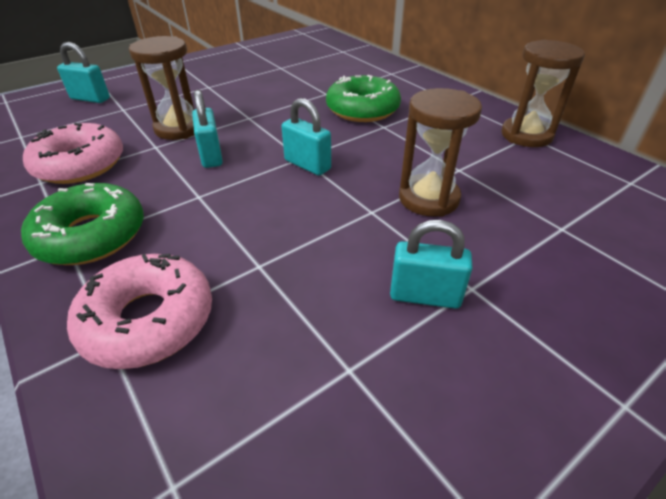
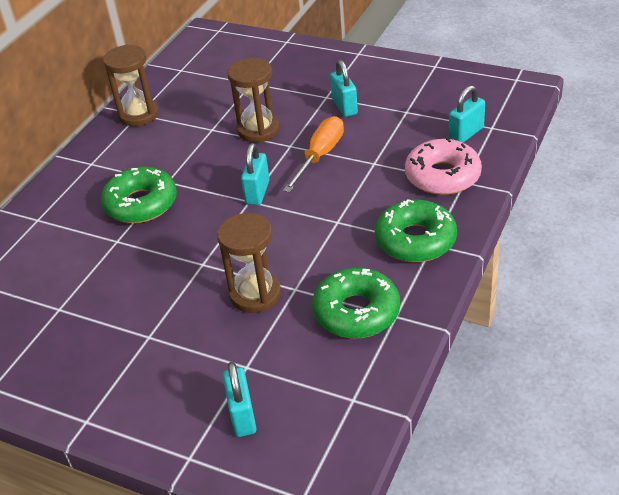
camera: 115 degrees left, 0 degrees up
pink donut [23,123,123,184] -> green donut [312,268,400,338]
turquoise padlock [192,90,223,168] -> turquoise padlock moved to [449,85,485,143]
none -> orange screwdriver [283,116,344,192]

